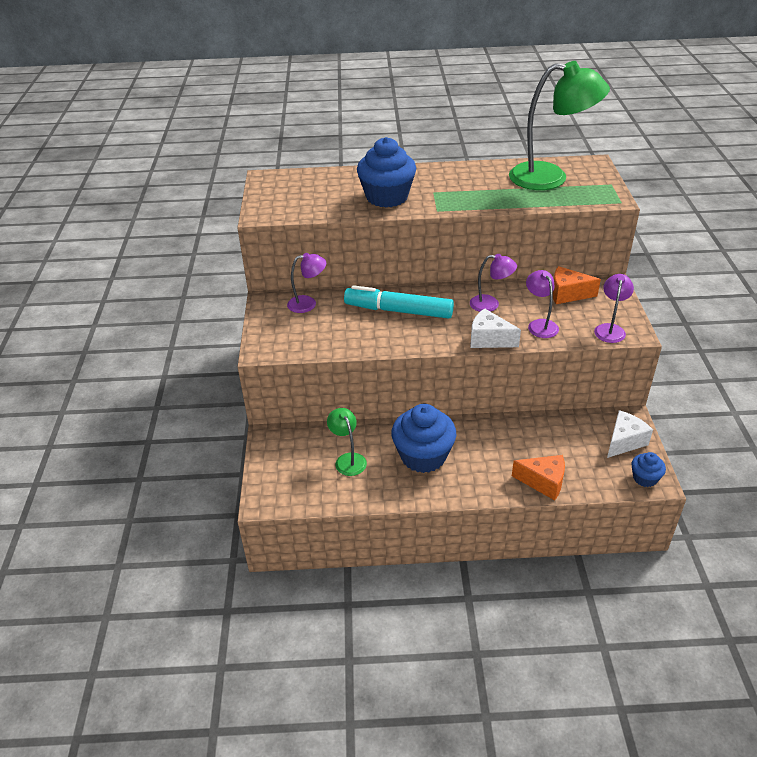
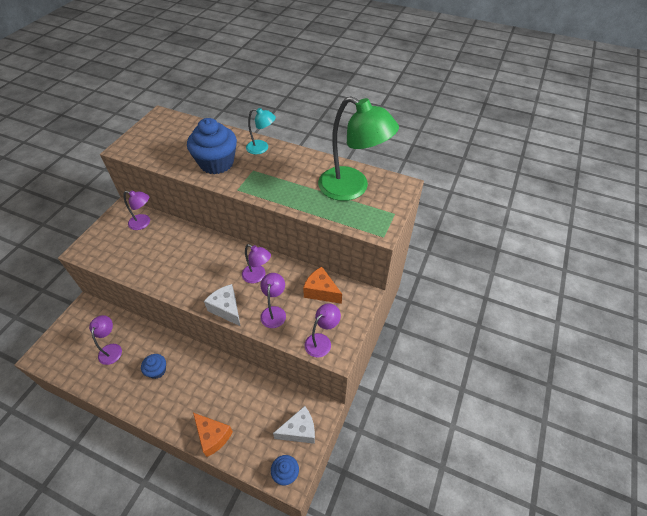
camera: 25 degrees right, 10 degrees up
green lamp [327,408,367,476] -> purple lamp [89,315,122,365]
turquoise marker [344,285,454,319] -> none
blue cupcake [391,404,456,473] -> blue cupcake [141,354,166,379], size x0.50
none -> turquoise lamp [246,108,276,154]

